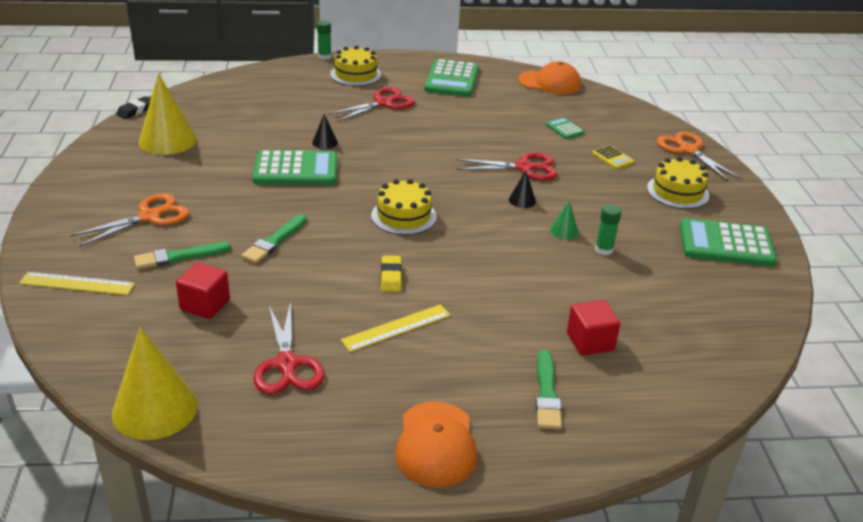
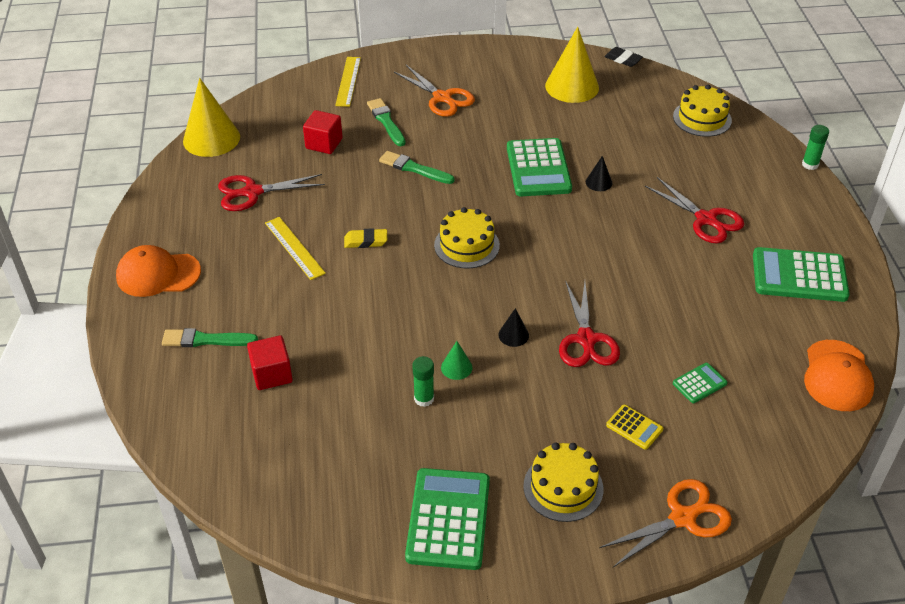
camera: 90 degrees right, 10 degrees up
yellow cake [330,46,381,86] -> yellow cake moved to [673,85,732,137]
yellow calculator [592,145,634,169] -> yellow calculator turned 105 degrees counterclockwise [606,404,663,450]

